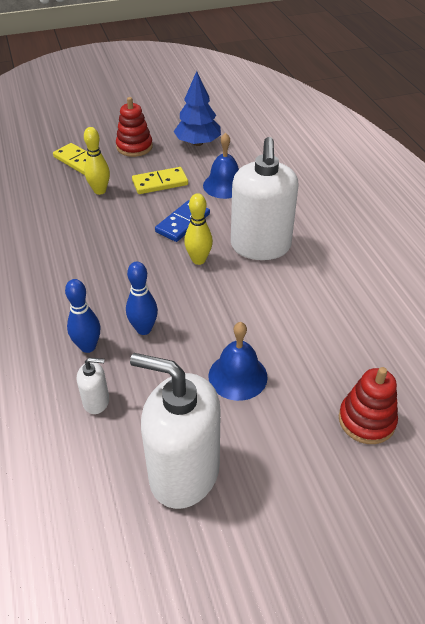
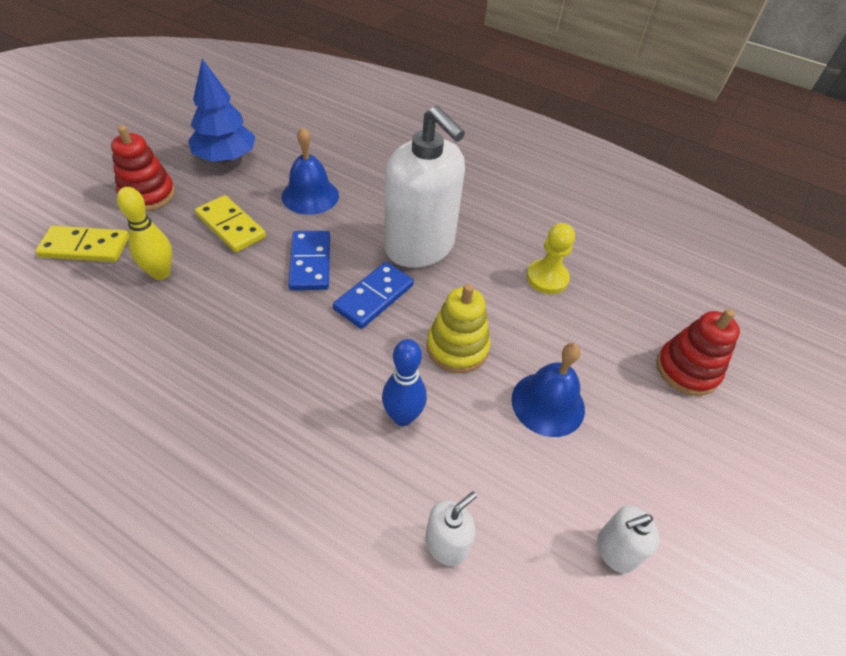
camera: 45 degrees left, 5 degrees up
blue bowling pin [65,279,101,353] -> none
white soap dispenser [130,353,221,509] -> white soap dispenser [597,506,660,574], size x0.43
yellow domino [132,167,188,194] -> yellow domino turned 75 degrees counterclockwise [195,195,266,252]
yellow bowling pin [184,193,213,265] -> blue domino [333,262,414,329]
none -> yellow stacking toy [426,284,490,373]
none -> yellow pawn [526,223,575,294]

